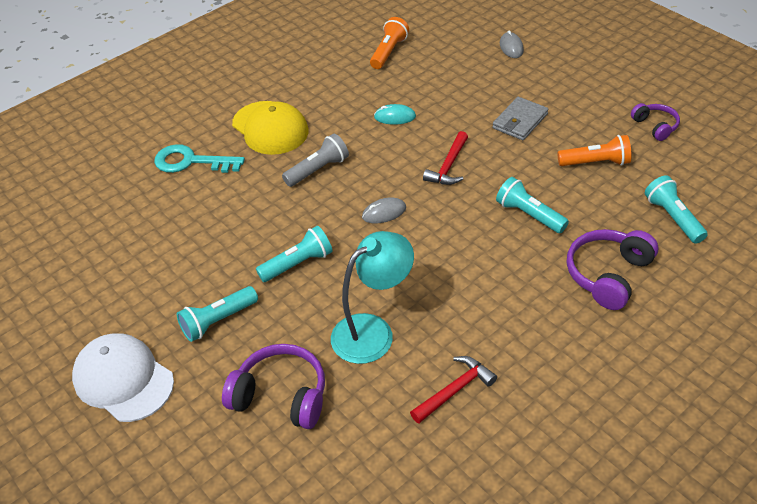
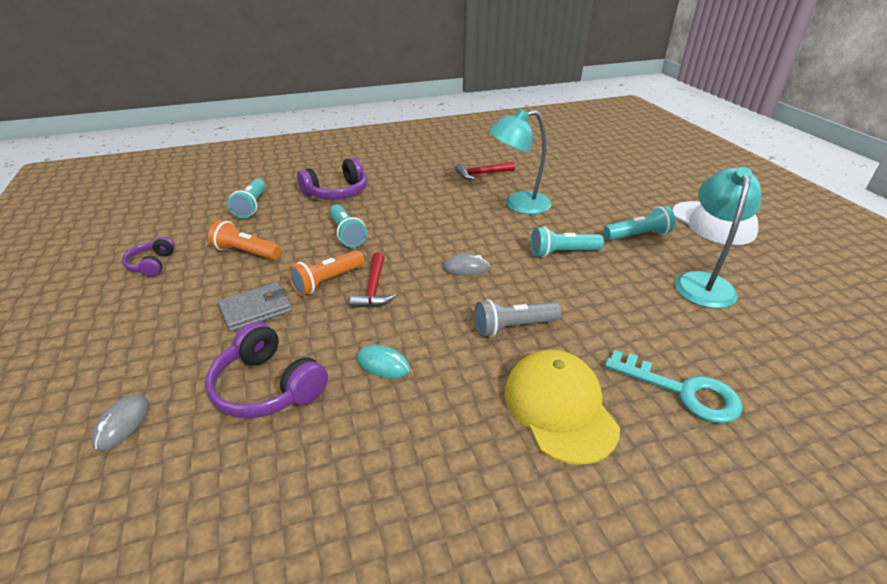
camera: 160 degrees left, 10 degrees down
purple headphones [222,344,325,429] -> purple headphones moved to [205,322,328,418]
orange flashlight [370,17,409,69] -> orange flashlight moved to [288,250,364,296]
red hammer [423,131,468,185] -> red hammer turned 135 degrees clockwise [350,252,396,308]
none -> turquoise lamp [675,167,761,309]

